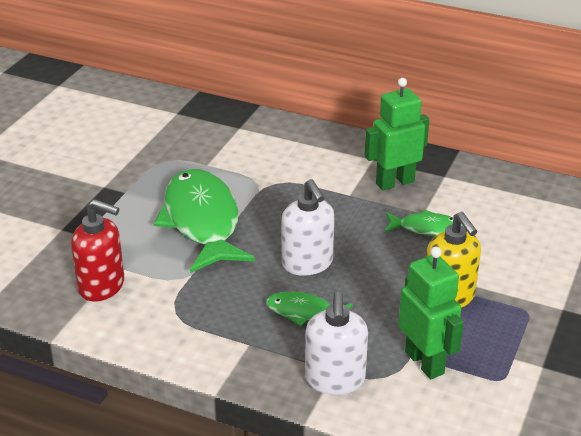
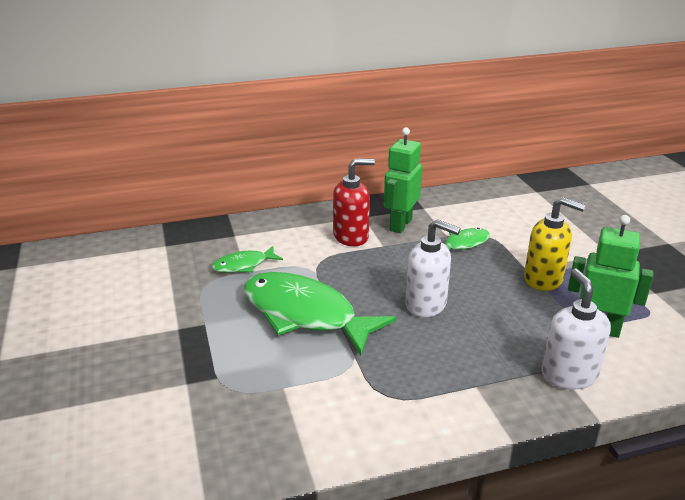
camera: 40 degrees left, 5 degrees down
red soap dispenser [71,199,124,302] -> red soap dispenser moved to [333,159,375,246]
green fish [266,292,352,327] -> green fish moved to [212,246,283,273]
white soap dispenser [305,292,368,395] -> white soap dispenser turned 150 degrees counterclockwise [542,268,611,390]

